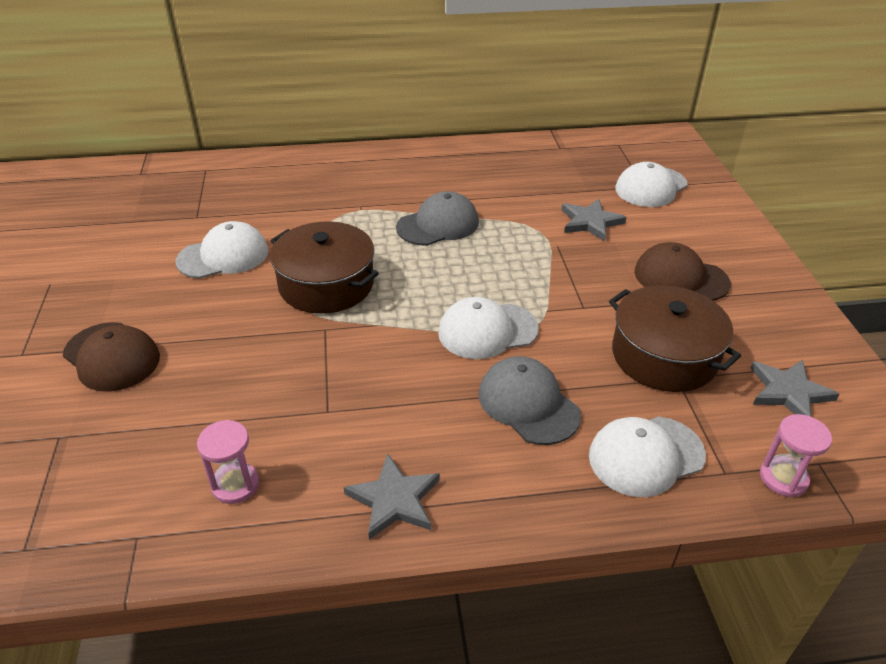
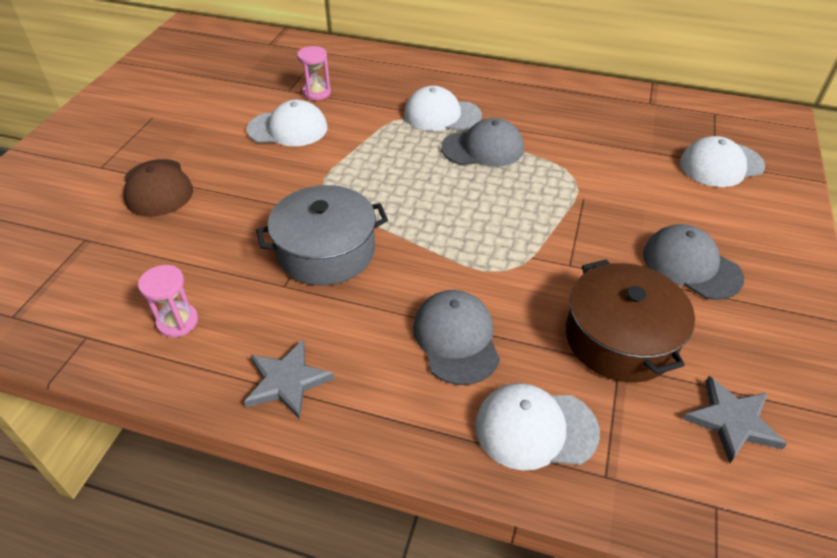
camera: 25 degrees right, 5 degrees up
brown pot [270,221,379,314] -> none
white cap [438,297,539,359] -> white cap moved to [404,86,482,131]
grey star [561,199,627,241] -> none
brown cap [635,242,731,301] -> grey cap [643,224,744,300]
pink hourglass [760,414,832,497] -> pink hourglass moved to [297,46,331,100]
none -> grey pot [256,185,388,285]

